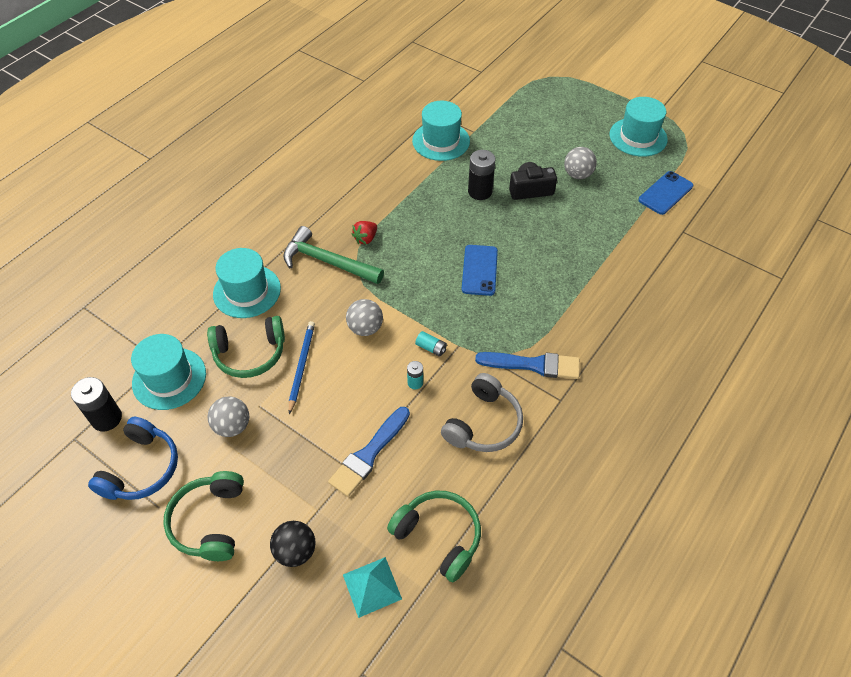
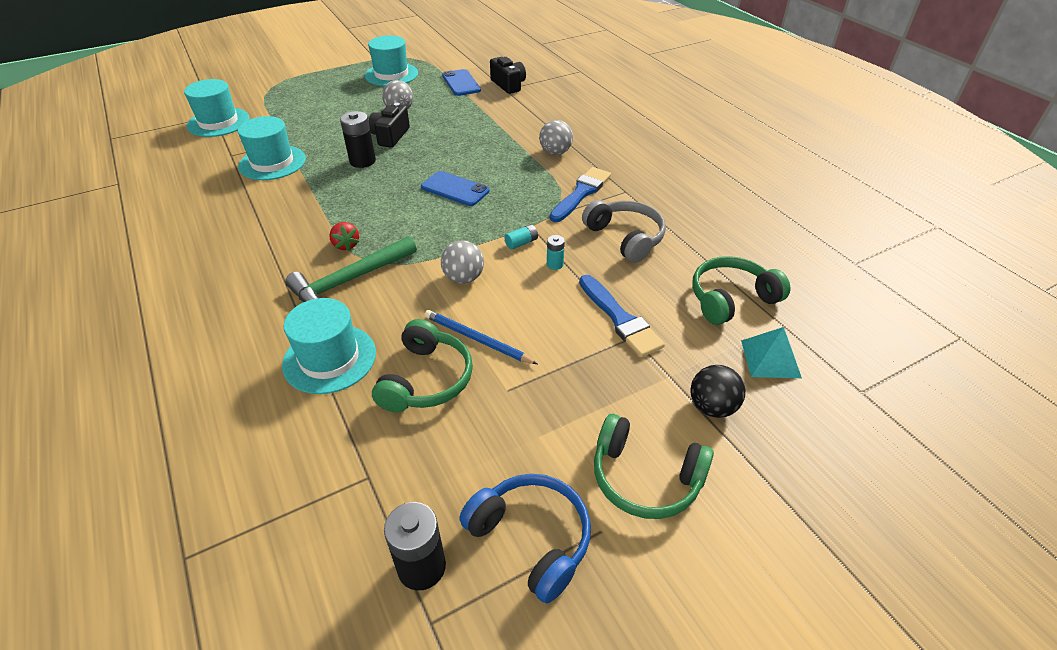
camera: 65 degrees left, 10 degrees down
turquoise hat [131,334,206,410] -> turquoise hat moved to [184,79,249,137]
grey ball [208,397,249,437] -> grey ball moved to [539,120,573,155]
none -> black camera [490,57,526,94]

